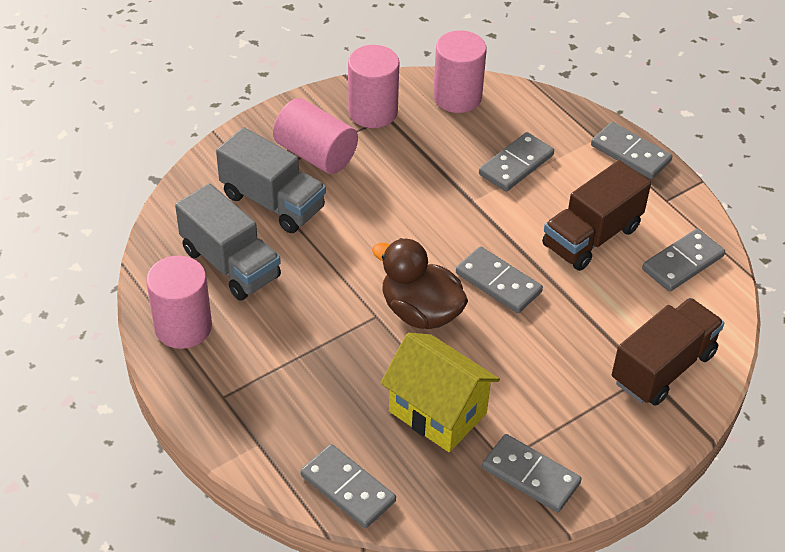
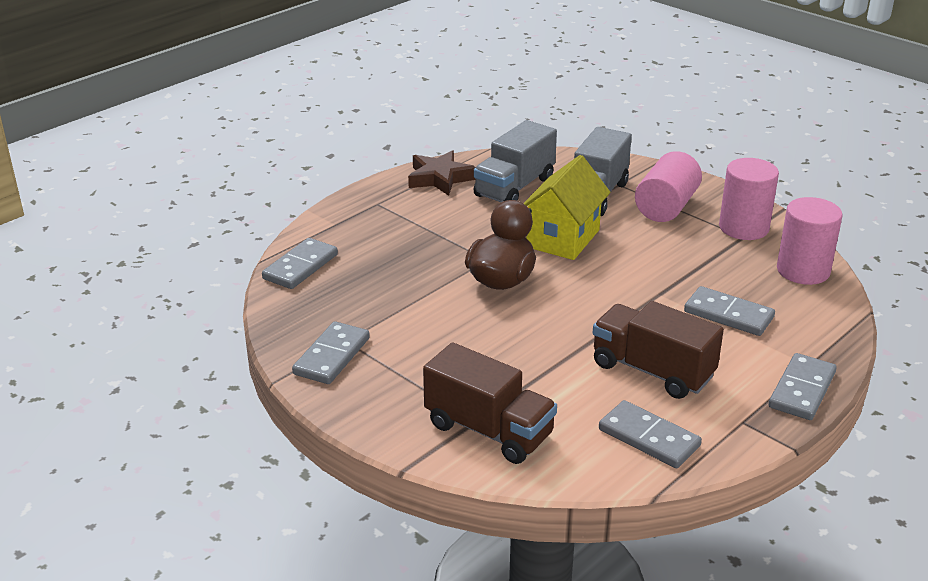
camera: 80 degrees right, 15 degrees down
pink cylinder [146,255,212,349] -> brown star [408,150,476,196]
yellow house [381,333,500,452] -> yellow house moved to [523,155,611,260]
grey domino [456,246,543,313] -> none

